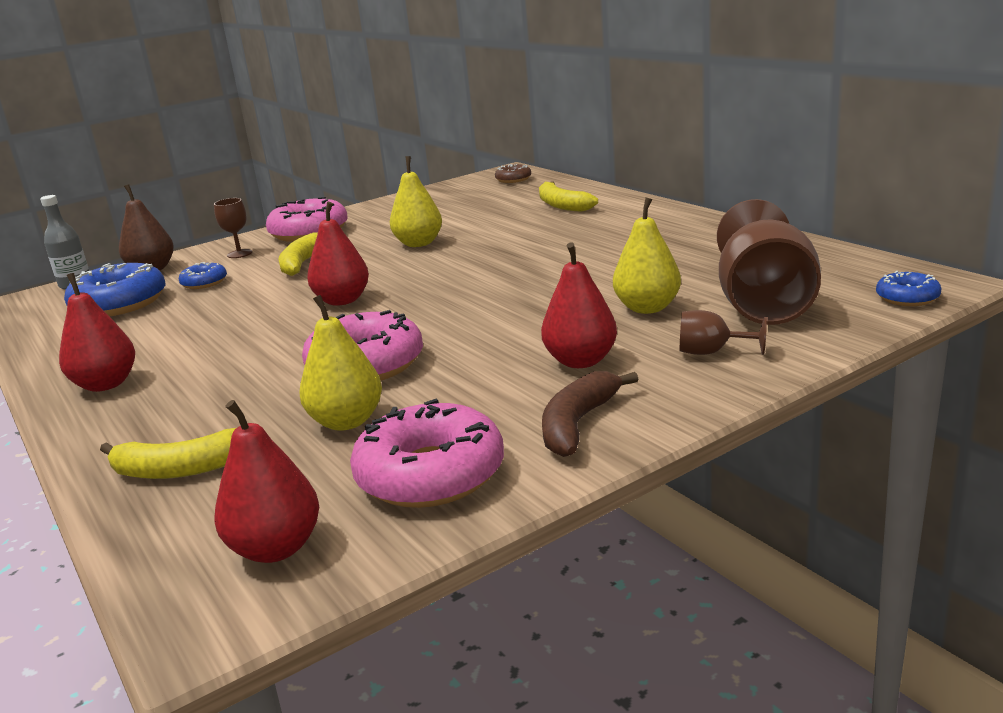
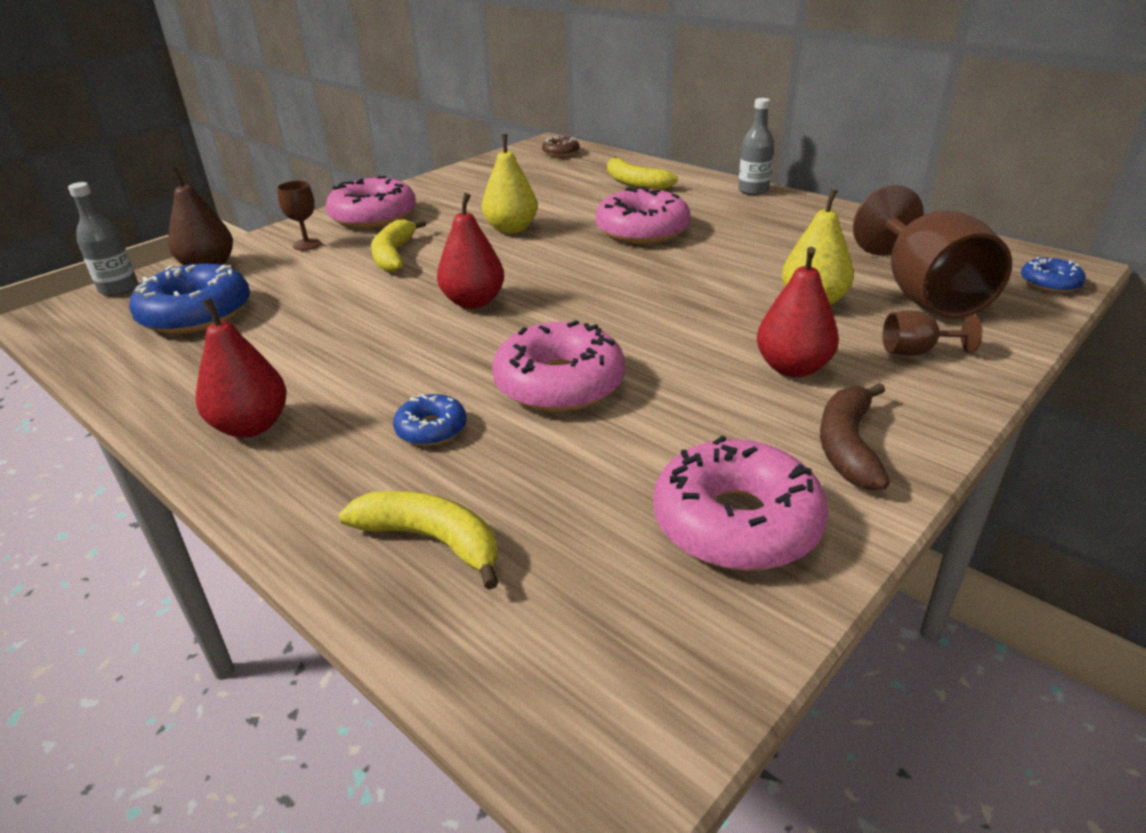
camera: 15 degrees left, 10 degrees up
yellow banana [100,428,236,479] -> yellow banana turned 135 degrees counterclockwise [339,491,499,590]
blue donut [179,262,227,289] -> blue donut moved to [393,394,467,446]
red pear [214,400,319,563] -> none
yellow pear [299,295,382,431] -> none
none -> pink donut [596,187,691,244]
none -> grey bottle [738,98,774,195]

